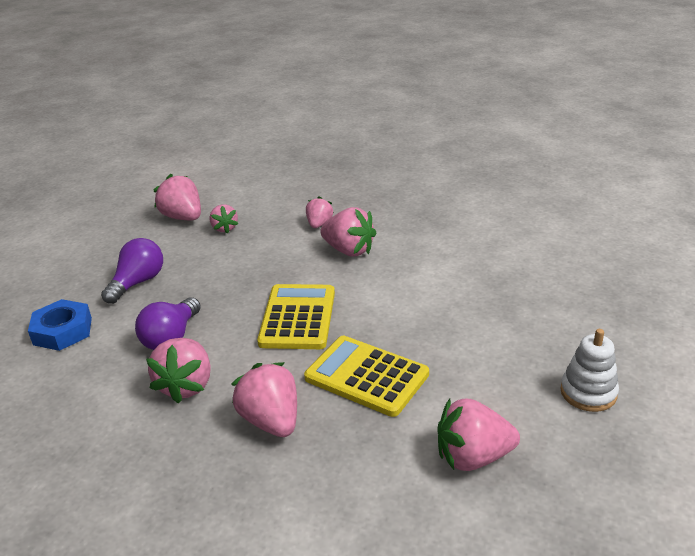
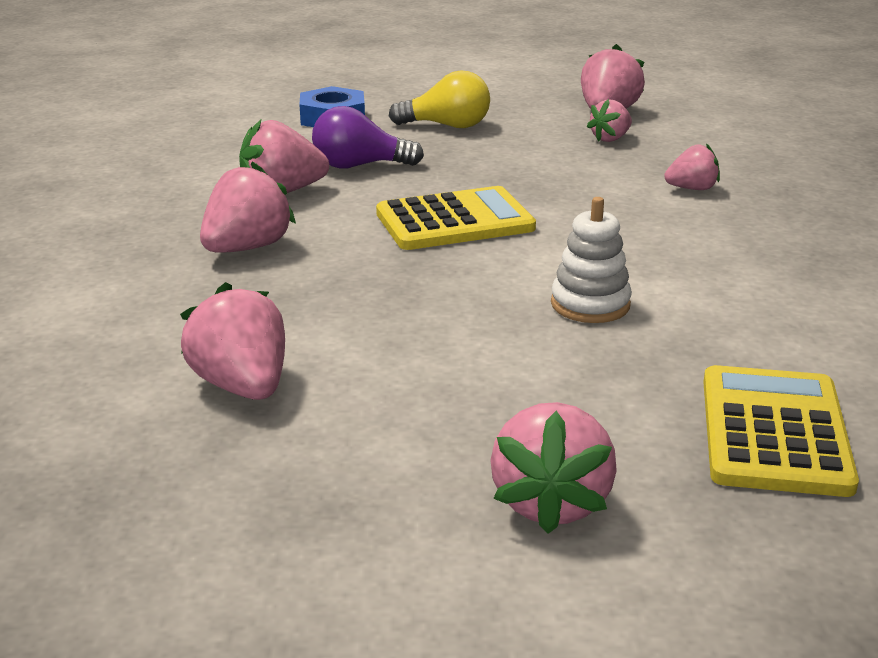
camera: 65 degrees right, 5 degrees down
purple light bulb [101,238,163,304] -> yellow light bulb [389,70,490,128]
yellow calculator [304,336,429,417] -> yellow calculator moved to [703,365,859,497]
pink strawberry [320,207,376,256] -> pink strawberry moved to [490,402,616,534]
white stacking toy [560,329,619,412] -> white stacking toy moved to [551,197,632,323]

